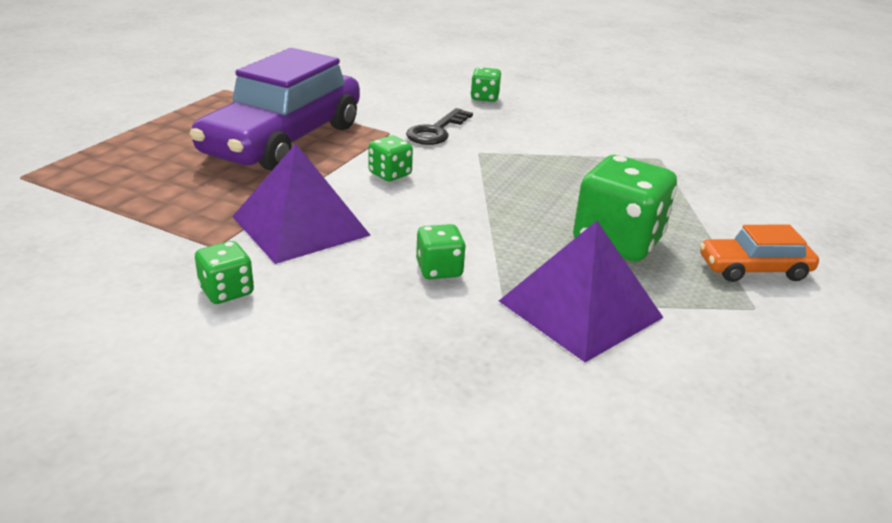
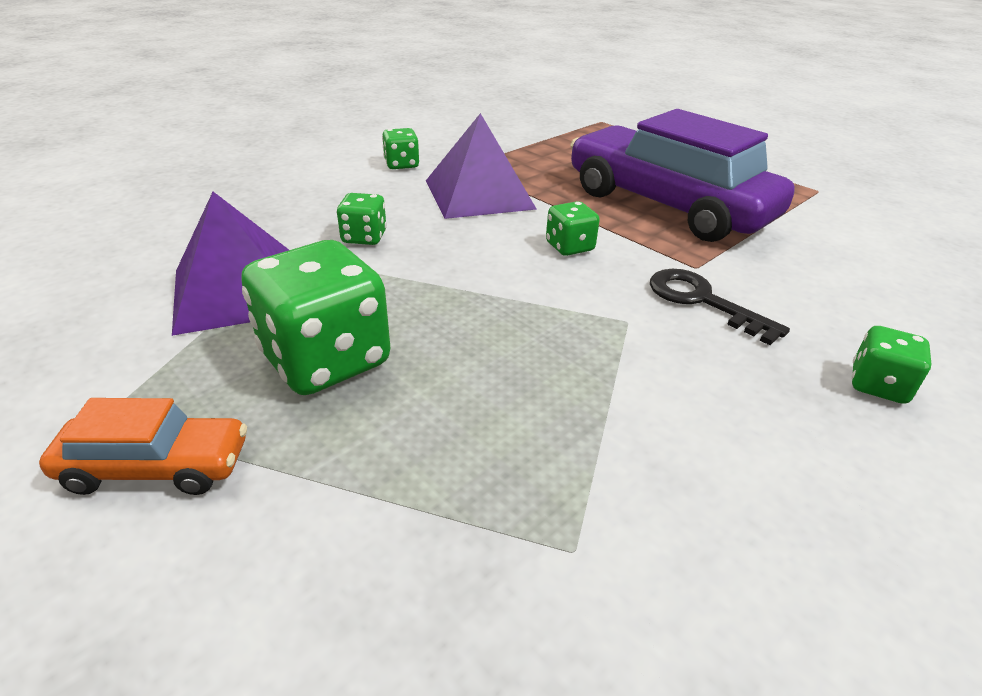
camera: 110 degrees right, 5 degrees up
orange car [700,225,819,282] -> orange car turned 75 degrees clockwise [39,398,247,495]

